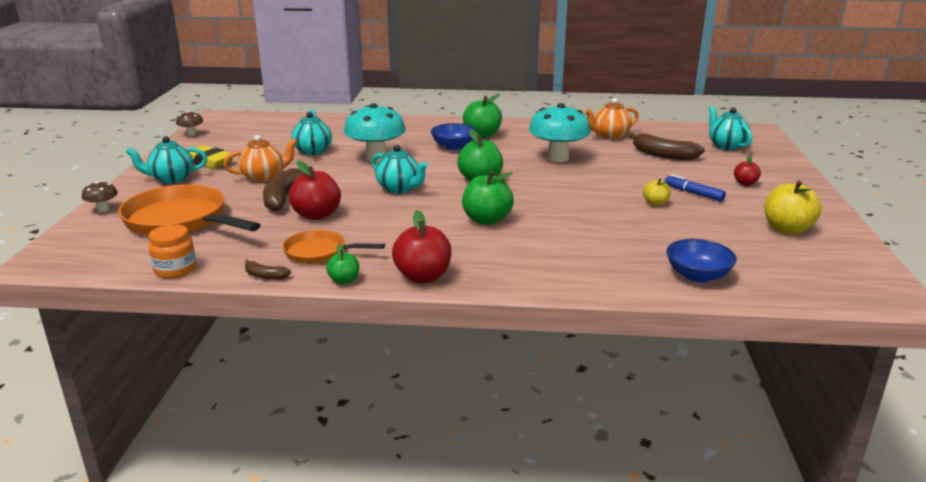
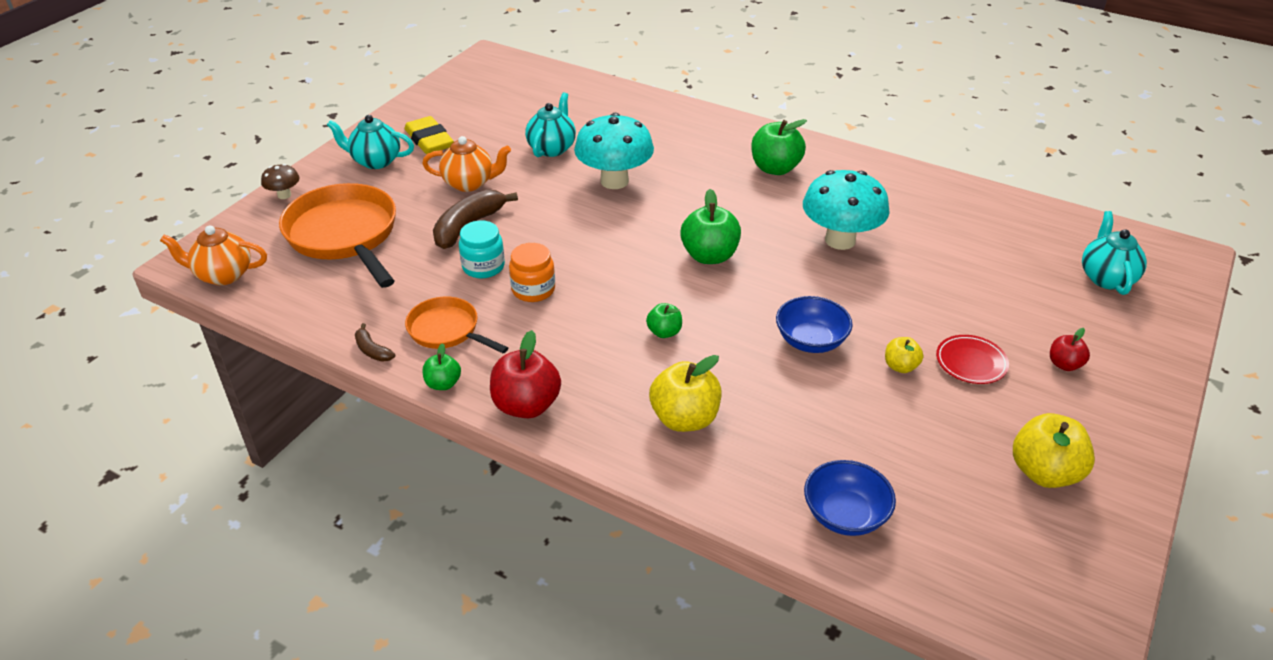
camera: 25 degrees right, 15 degrees up
orange jar [148,224,196,278] -> orange jar moved to [509,243,555,302]
brown mushroom [176,111,203,136] -> none
red apple [289,161,341,220] -> turquoise jar [459,221,505,278]
turquoise teapot [371,145,428,193] -> none
blue bowl [431,123,477,150] -> blue bowl moved to [776,296,853,353]
green apple [462,171,514,225] -> green apple [646,303,682,338], size x0.55
orange teapot [585,98,639,139] -> orange teapot moved to [160,225,267,285]
brown banana [629,133,705,160] -> none
blue marker [665,174,726,201] -> red plate [936,335,1009,384]
none -> yellow apple [649,355,721,432]

